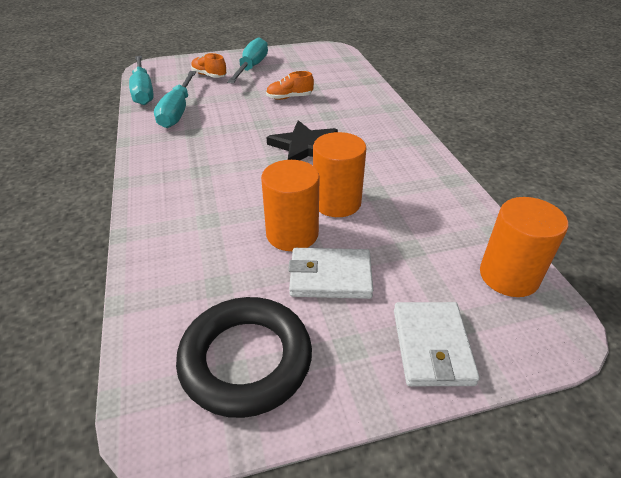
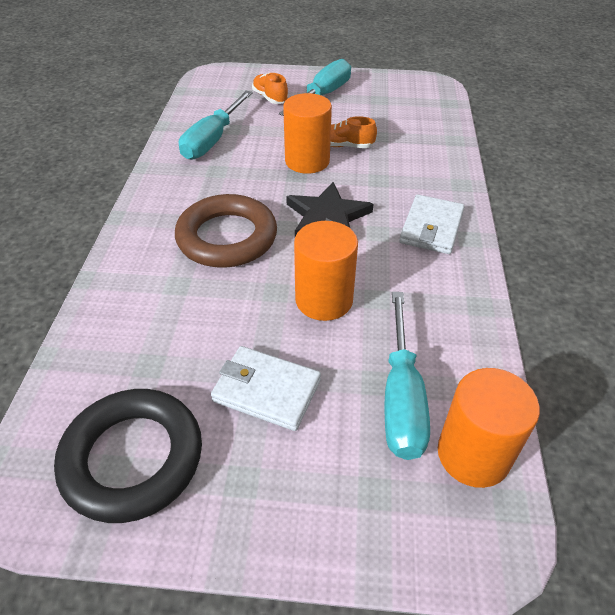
camera: 20 degrees right, 5 degrees up
turquoise screwdriver [129,56,154,105] -> turquoise screwdriver moved to [385,292,430,460]
orange cylinder [261,160,320,251] -> orange cylinder moved to [283,93,332,174]
white wallet [394,302,480,386] -> white wallet moved to [399,194,464,254]
none -> brown ring [175,194,277,268]

